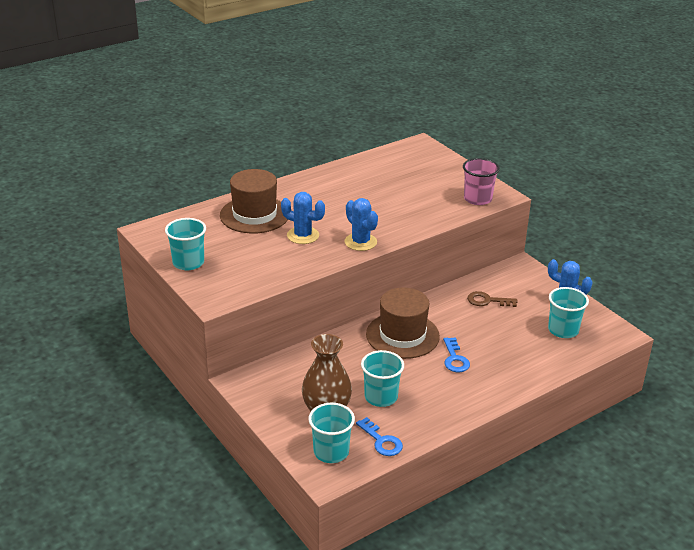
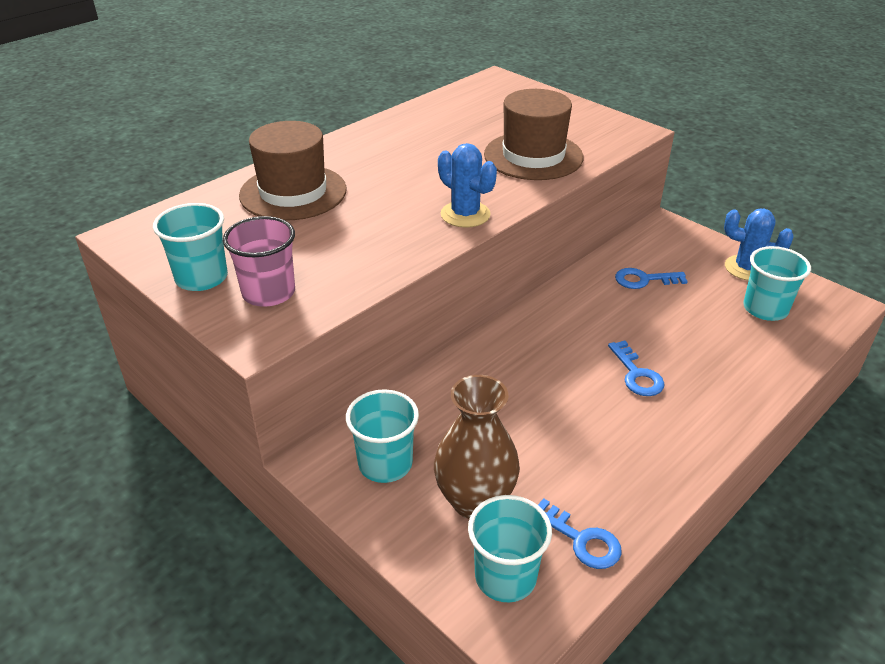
camera: 10 degrees left, 5 degrees up
blue cactus [281,192,325,244] -> none
turquoise cup [361,350,404,407] -> turquoise cup moved to [346,389,419,483]
brown hat [366,288,440,359] -> brown hat moved to [484,89,584,180]
pink cup [463,158,500,205] -> pink cup moved to [223,216,295,307]
brown key [467,291,518,307] -> blue key [615,268,688,289]

